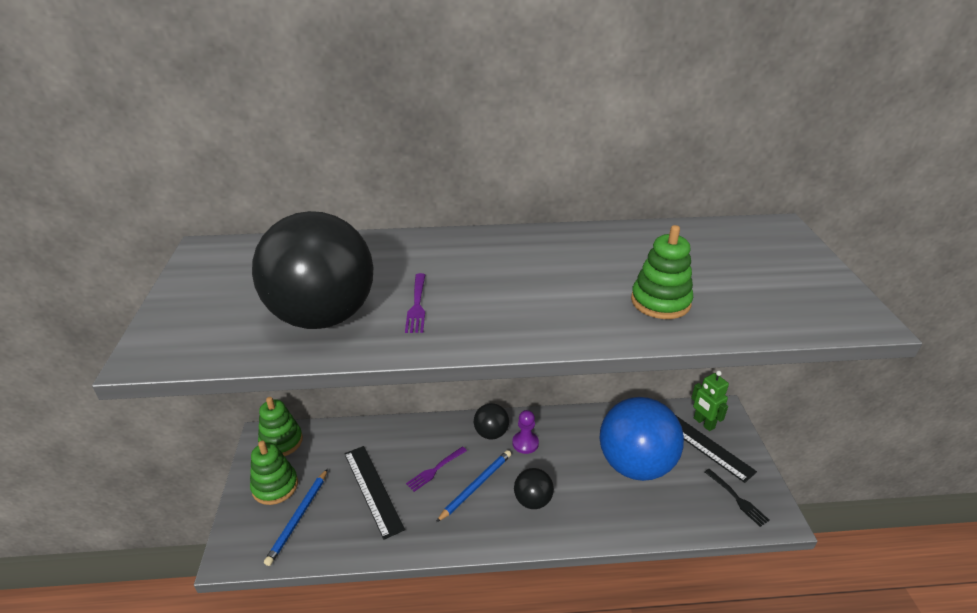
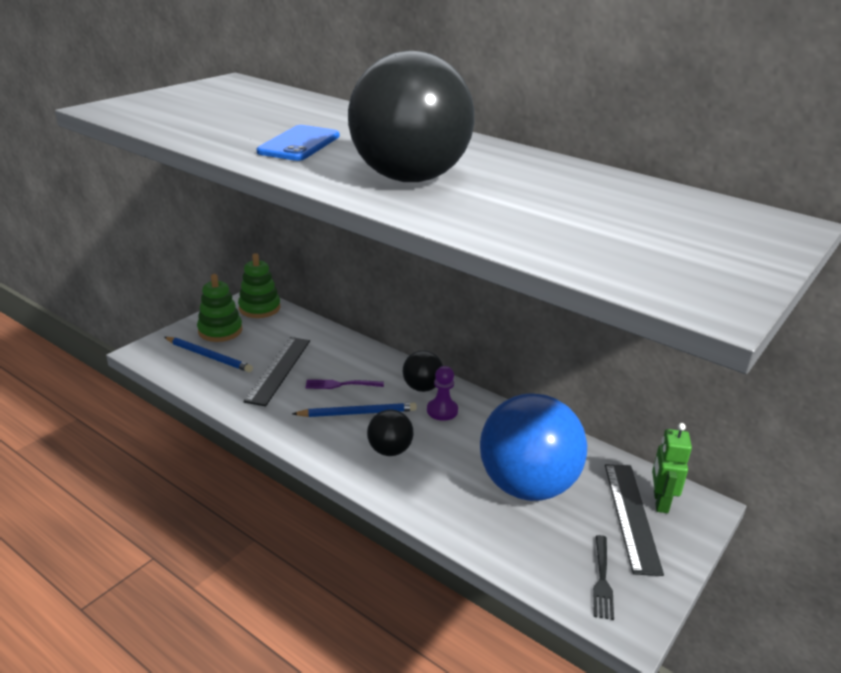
camera: 40 degrees right, 5 degrees down
black ball [252,211,373,329] -> black ball moved to [348,50,474,182]
blue pencil [264,469,328,566] -> blue pencil turned 120 degrees counterclockwise [164,337,253,372]
purple fork [405,273,425,333] -> blue phone [256,125,340,161]
green stacking toy [631,225,693,319] -> none

